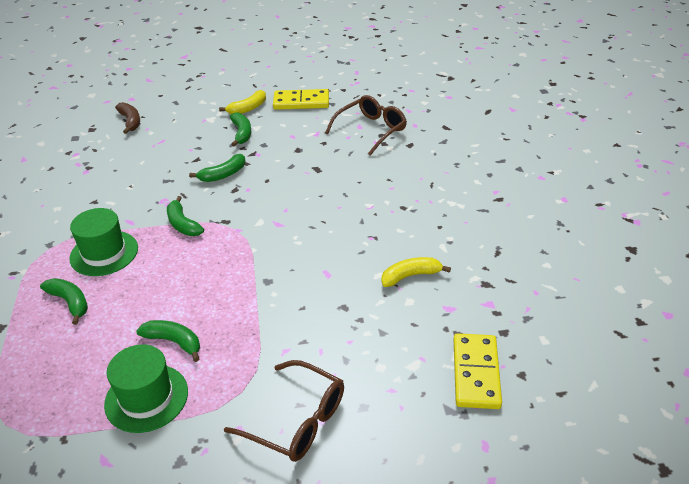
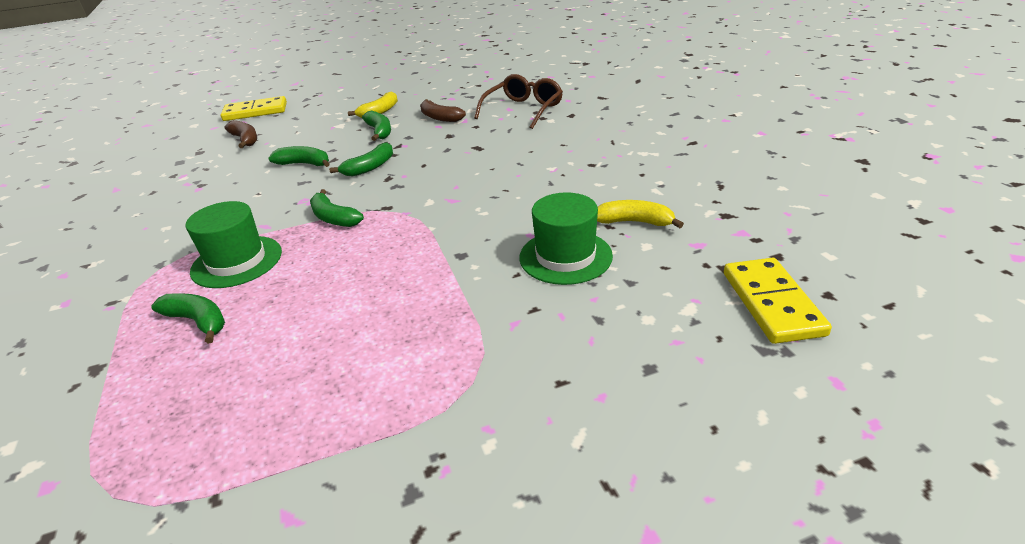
camera: 10 degrees left, 5 degrees down
green hat [104,344,188,433] -> green hat moved to [519,192,613,285]
green banana [136,320,200,362] -> green banana moved to [268,146,330,167]
brown glasses [224,360,344,462] -> none
yellow domino [273,89,329,110] -> yellow domino moved to [220,96,287,121]
yellow banana [381,257,451,287] -> yellow banana turned 45 degrees clockwise [597,200,684,228]
none -> brown banana [420,99,466,122]

